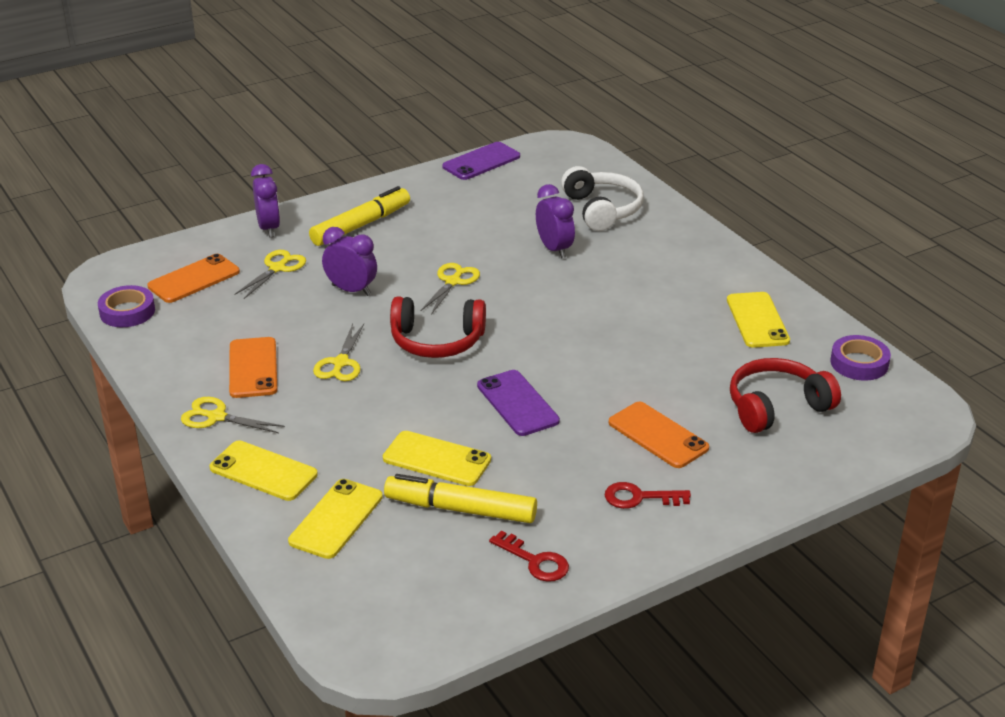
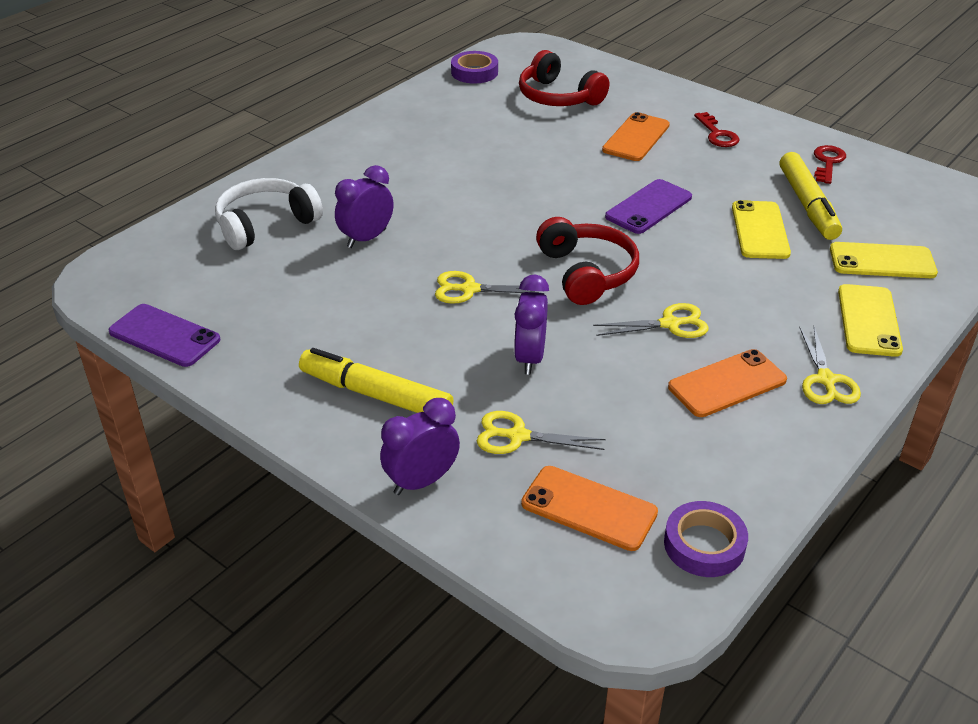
camera: 110 degrees left, 5 degrees up
yellow phone [727,292,790,348] -> none

